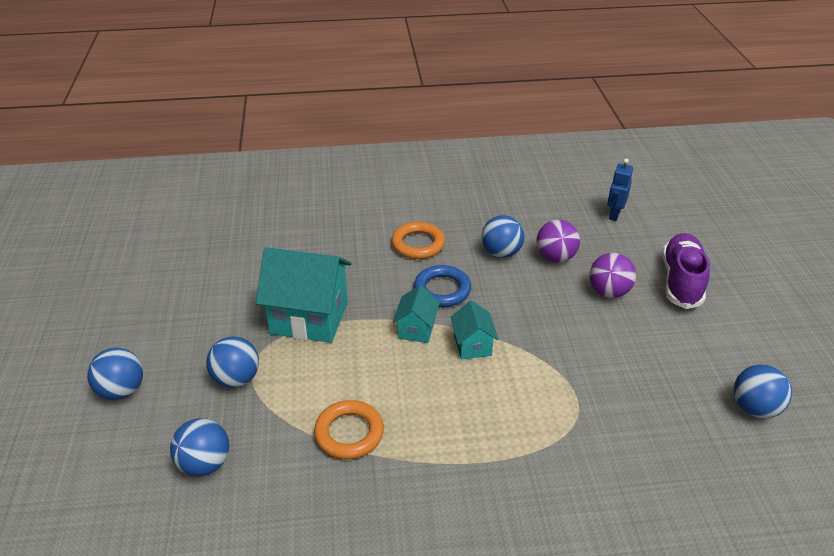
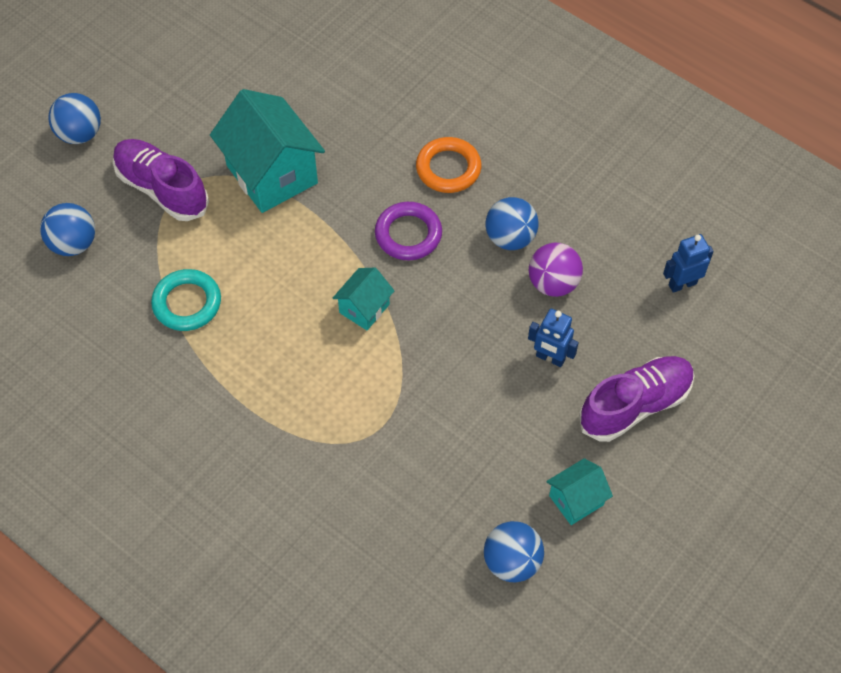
camera: 45 degrees right, 20 degrees up
blue ball [206,336,259,388] -> purple shoe [113,139,209,221]
orange ring [314,400,384,459] -> turquoise ring [151,269,221,331]
turquoise house [393,285,440,343] -> turquoise house moved to [546,458,613,525]
blue ring [414,265,471,307] -> purple ring [375,202,442,260]
purple ball [590,253,636,298] -> blue robot [528,309,579,367]

